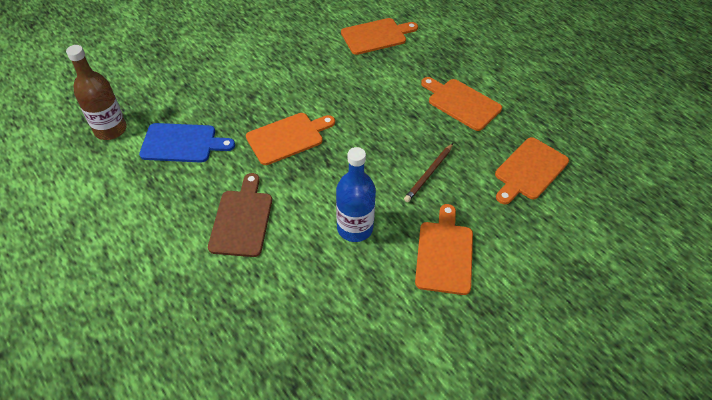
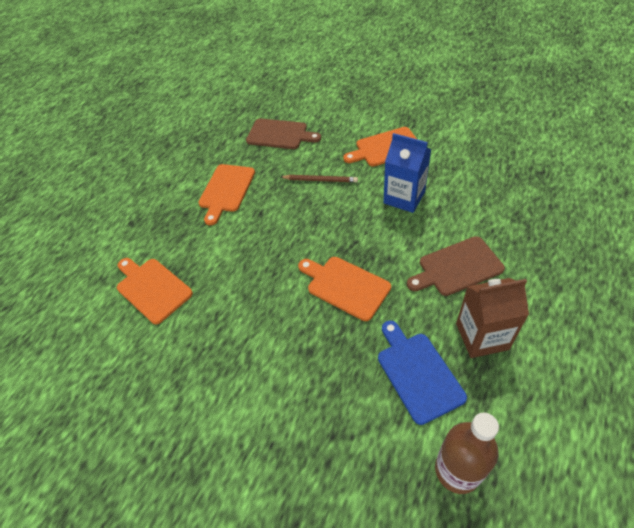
camera: 110 degrees left, 0 degrees up
blue bottle [336,147,376,242] -> blue carton [383,133,431,213]
orange cutting board [495,137,569,205] -> brown cutting board [246,118,321,149]
none -> brown carton [456,278,529,358]

